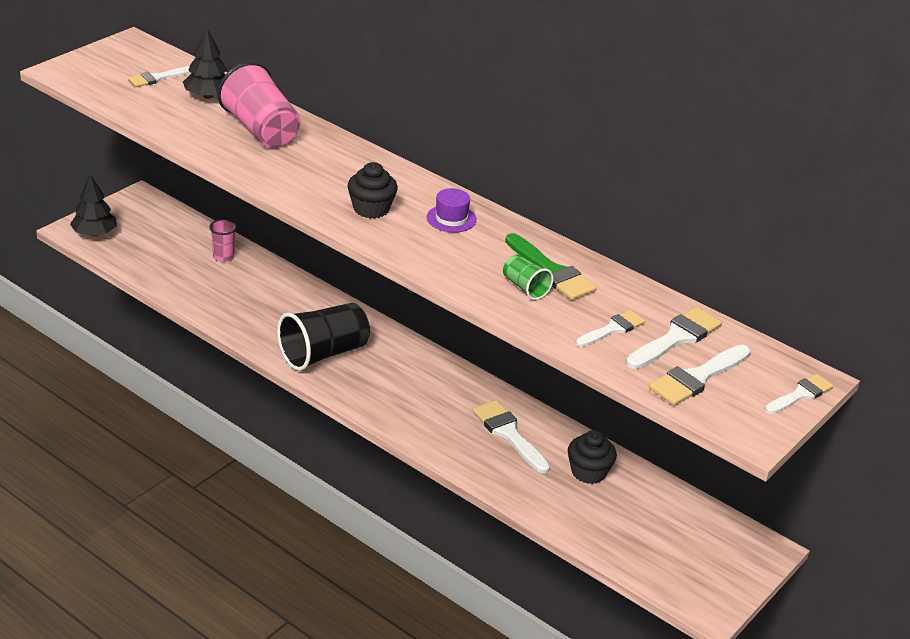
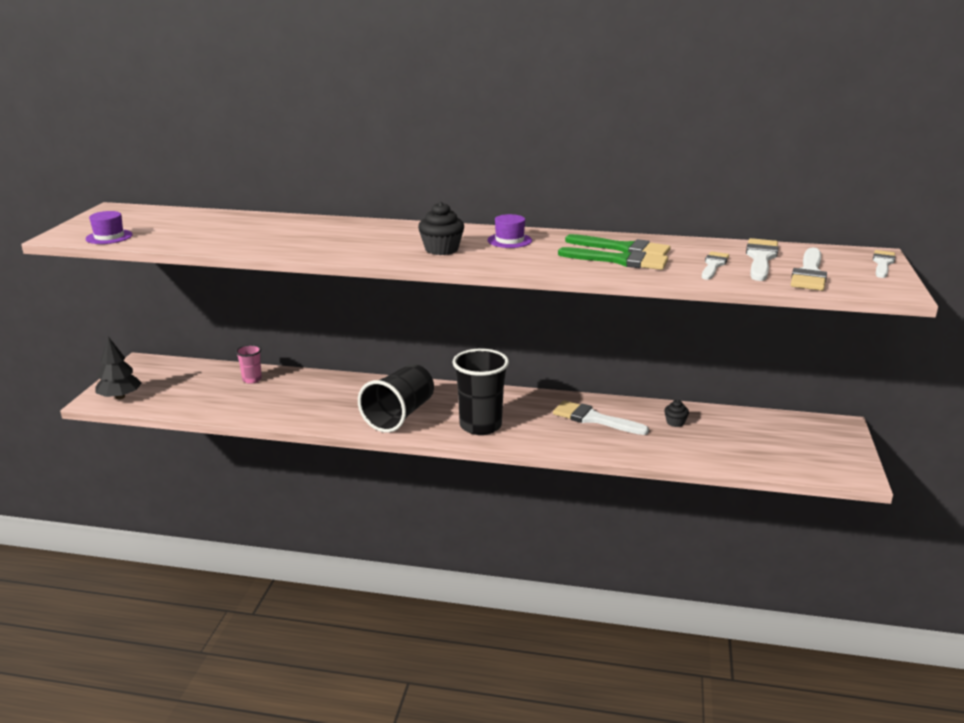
camera: 25 degrees left, 10 degrees down
white brush [128,66,191,87] -> none
black tree [183,27,227,99] -> none
pink cup [217,62,301,148] -> none
green cup [503,255,554,300] -> green brush [558,247,668,270]
black cupcake [568,430,617,484] -> black cupcake [664,400,689,427], size x0.58
none -> purple hat [85,211,133,244]
none -> black cup [452,349,509,435]

